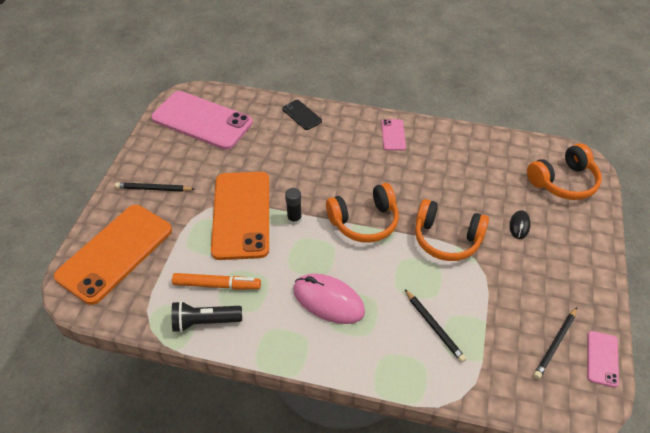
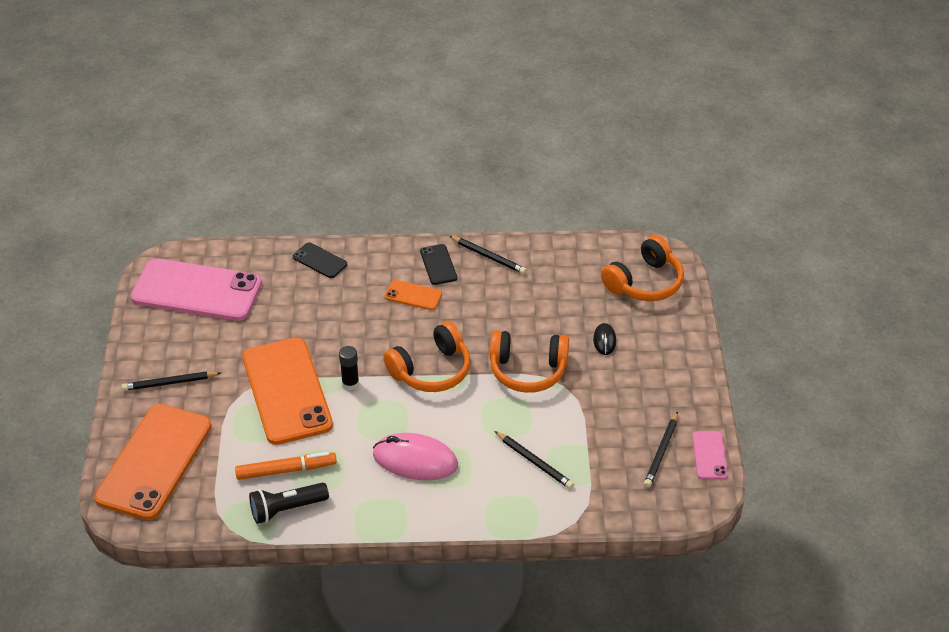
camera: 15 degrees left, 5 degrees down
pink phone [381,119,406,151] -> black phone [420,244,457,285]
none -> orange phone [385,280,442,310]
none -> black pencil [449,236,527,274]

